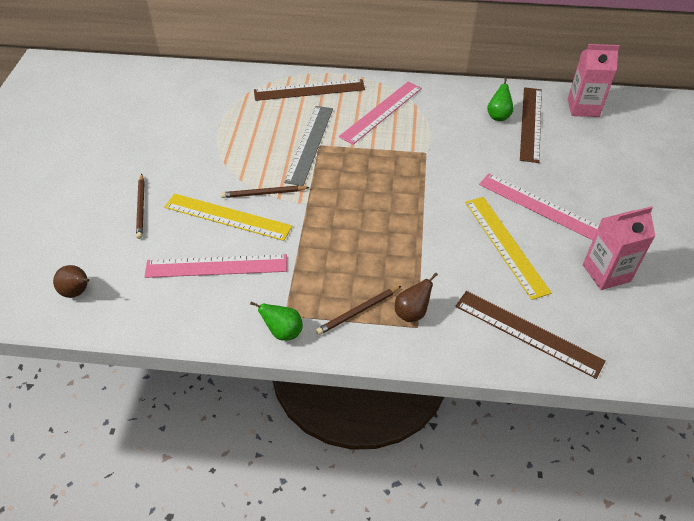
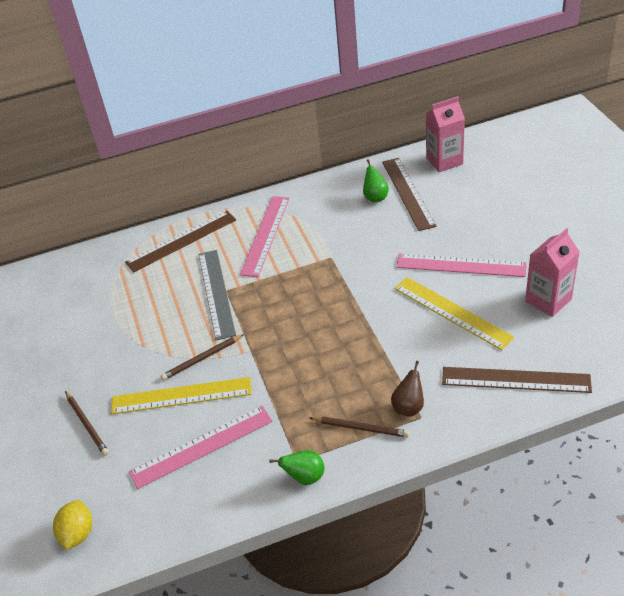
camera: 20 degrees left, 5 degrees down
brown pear [53,265,89,298] -> yellow lemon [53,500,92,550]
brown pencil [316,286,401,335] -> brown pencil turned 105 degrees counterclockwise [310,416,410,438]

